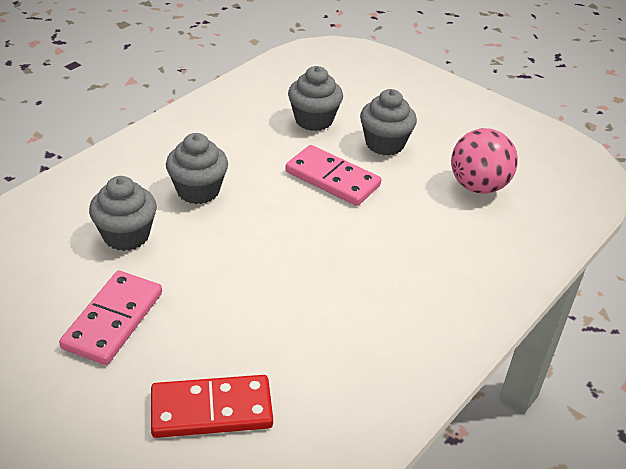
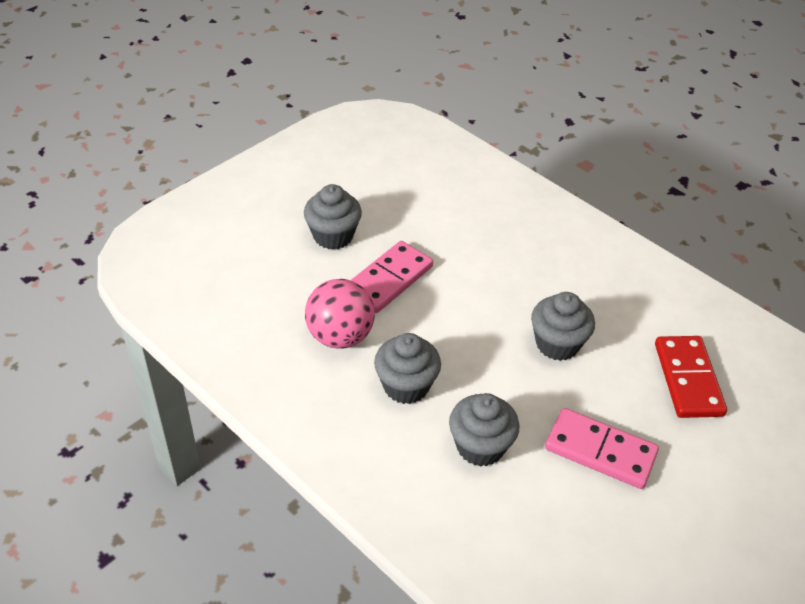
camera: 85 degrees left, 5 degrees up
grey cupcake [288,66,343,131] -> grey cupcake moved to [531,292,595,361]
pink ball [451,128,518,194] -> pink ball moved to [305,279,375,349]

